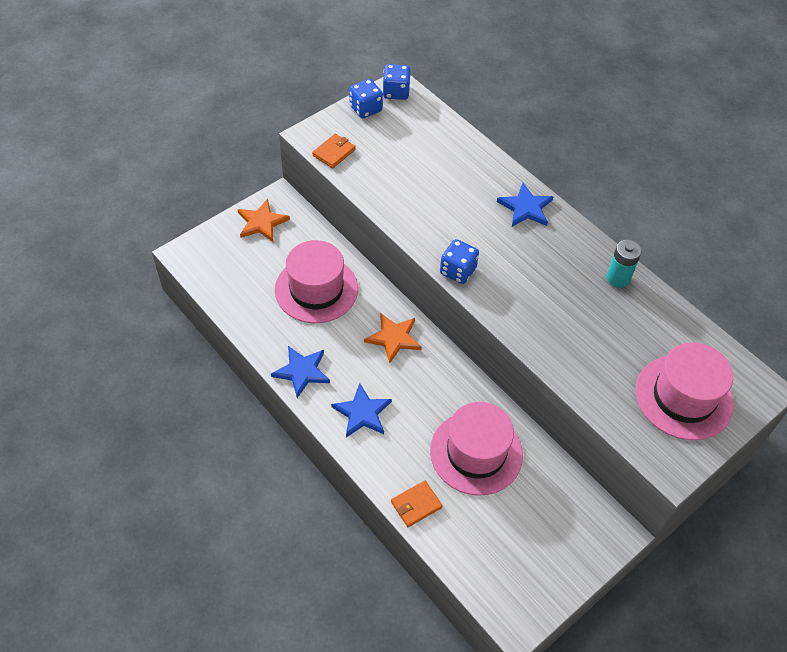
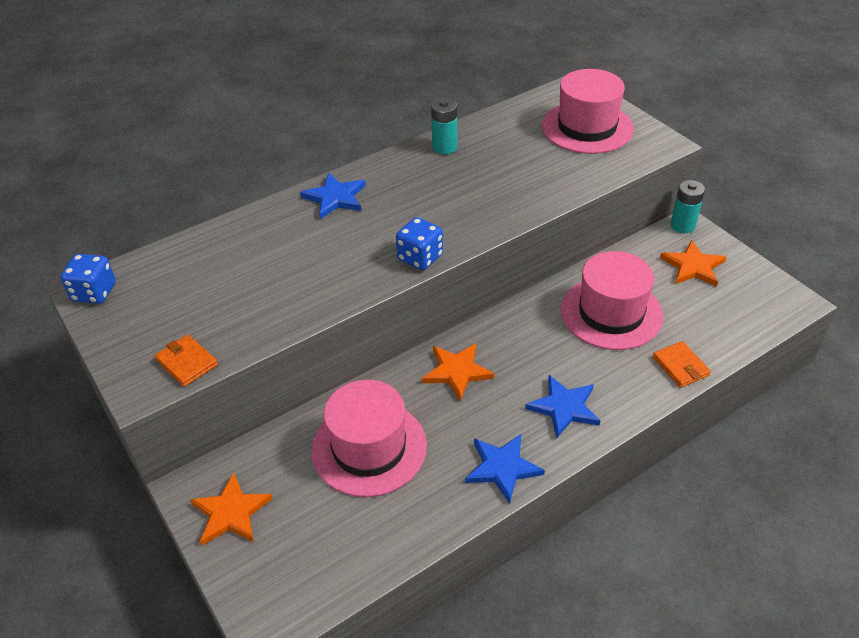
camera: 80 degrees left, 10 degrees down
blue dice [349,79,383,118] -> none
none -> orange star [660,240,726,287]
none -> turquoise battery [671,180,705,233]

